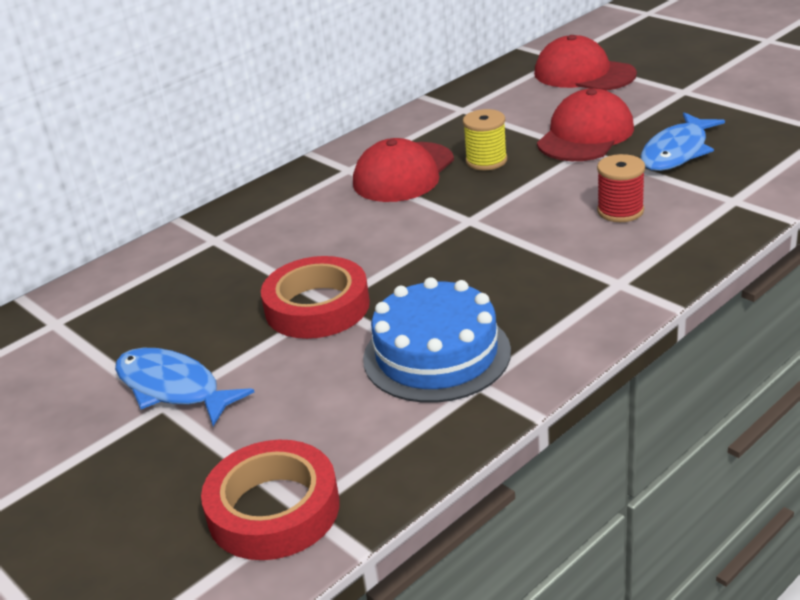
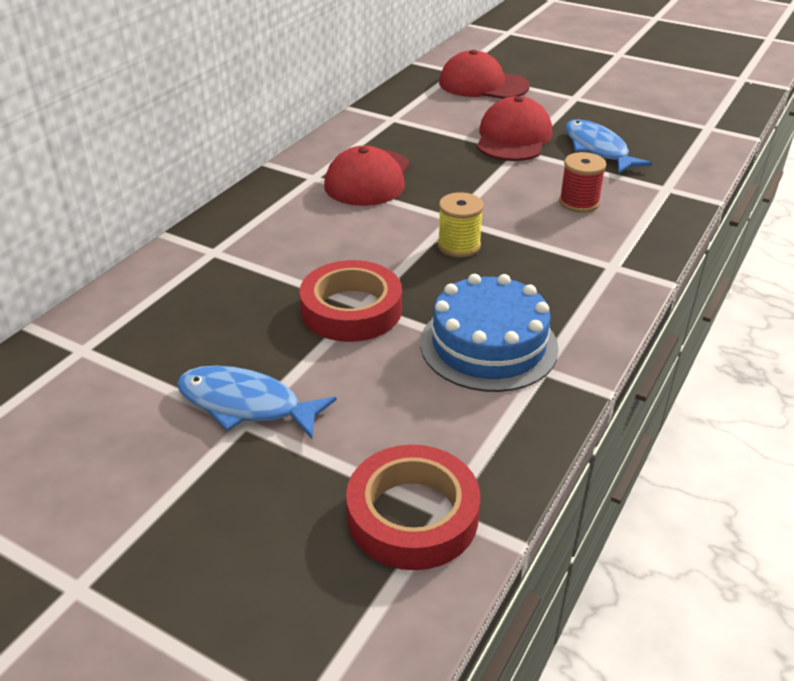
camera: 20 degrees left, 5 degrees up
yellow spool [463,109,507,170] -> yellow spool moved to [438,192,484,257]
blue fish [641,112,725,171] -> blue fish turned 135 degrees clockwise [565,119,652,174]

